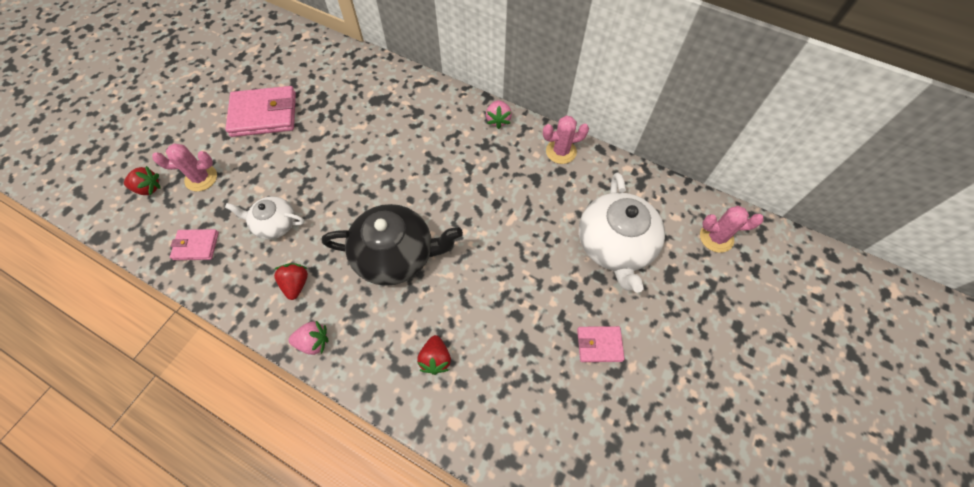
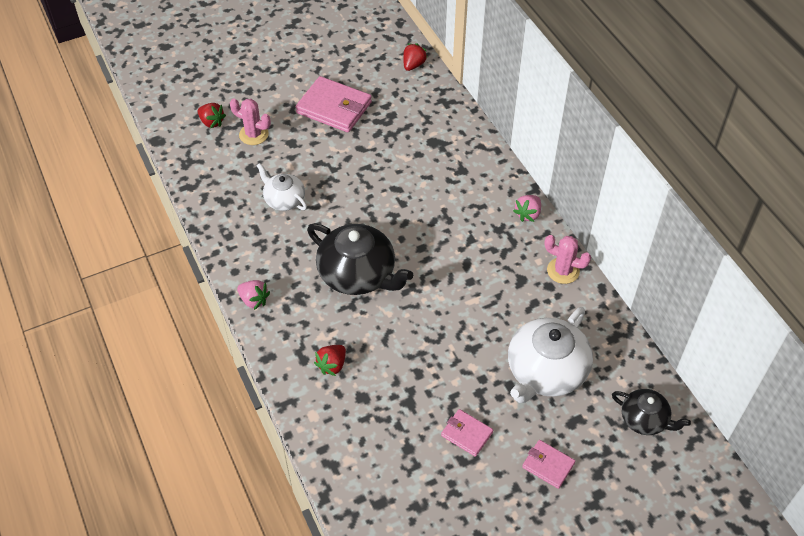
camera: 35 degrees right, 10 degrees down
pink wallet [170,229,219,260] -> pink wallet moved to [522,440,575,489]
red strawberry [273,263,308,300] -> red strawberry moved to [403,43,428,71]
pink cactus [700,206,764,253] -> black teapot [612,389,691,435]

